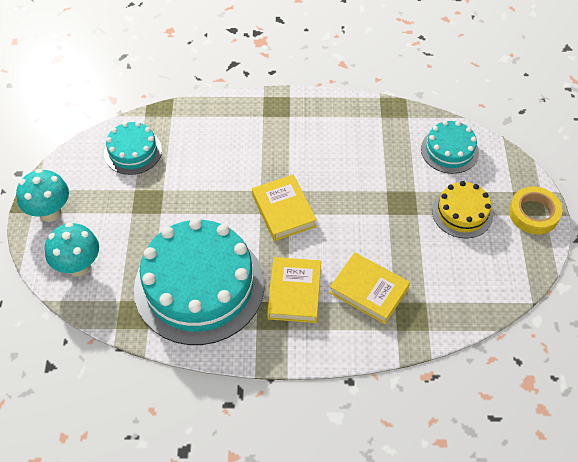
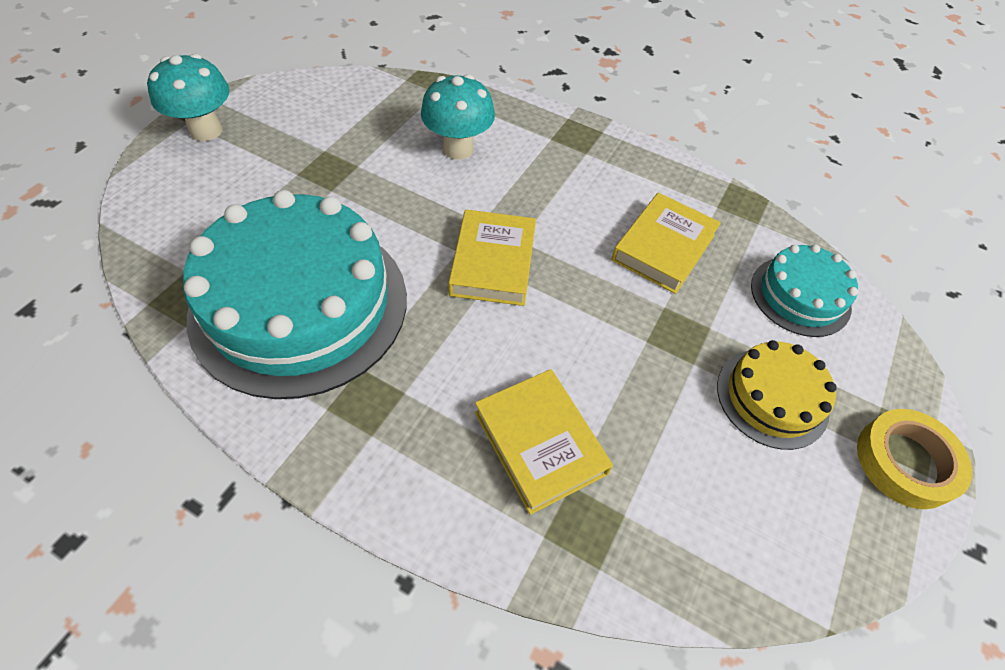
camera: 25 degrees right, 0 degrees up
turquoise mushroom [45,222,99,276] -> turquoise mushroom moved to [421,74,495,160]
turquoise cake [104,122,162,175] -> none
yellow book [267,257,321,323] -> yellow book moved to [611,193,721,294]

